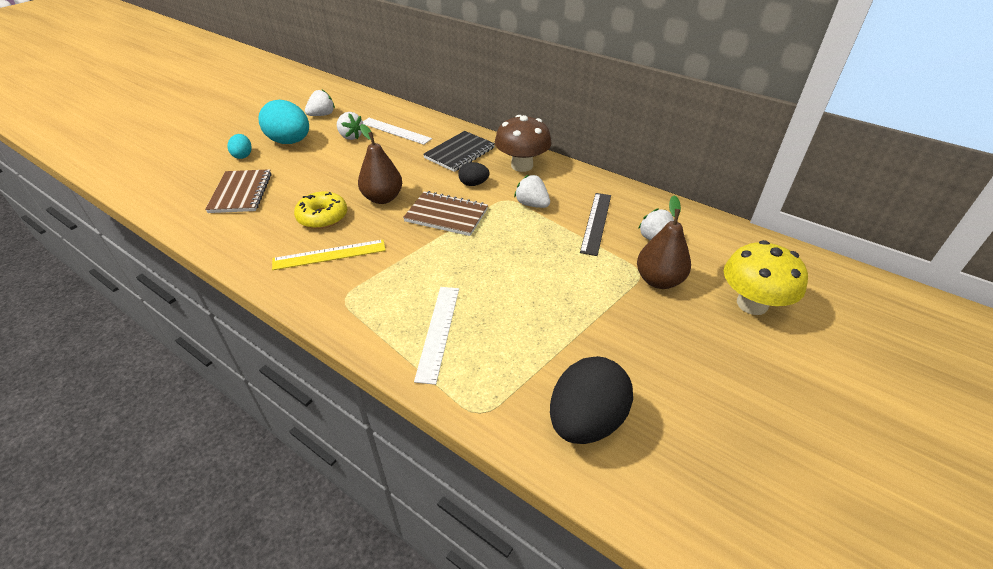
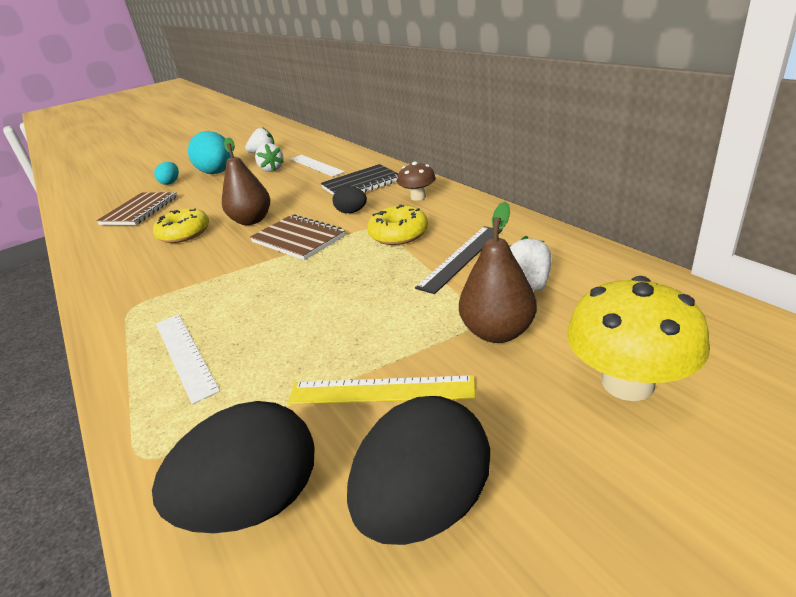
camera: 25 degrees right, 10 degrees down
yellow ruler [272,240,386,270] -> yellow ruler moved to [288,375,475,404]
white ruler [414,287,459,385] -> white ruler turned 60 degrees counterclockwise [156,314,220,405]
brown mushroom [495,115,551,172] -> brown mushroom [397,162,436,201], size x0.58
white strawberry [514,175,550,208] -> yellow donut [367,204,428,245]
none -> black egg [347,396,490,545]

